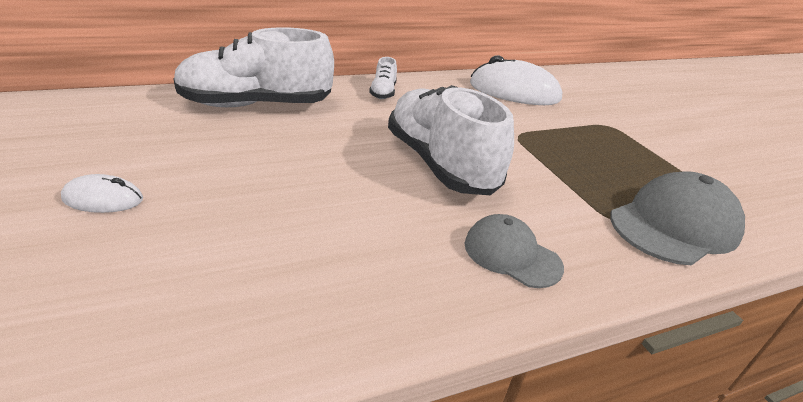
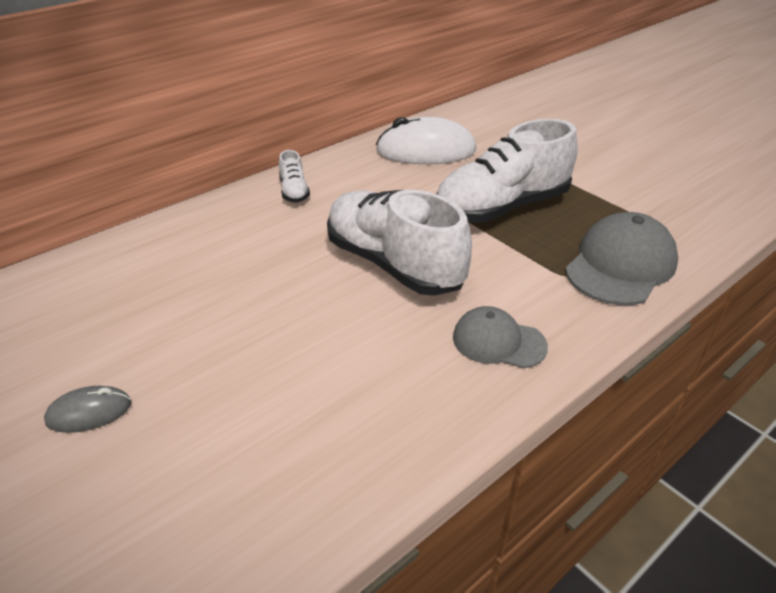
camera: 15 degrees left, 5 degrees up
white mouse [61,174,143,213] -> grey mouse [44,386,131,433]
white shoe [174,27,334,107] -> white shoe moved to [437,119,578,223]

